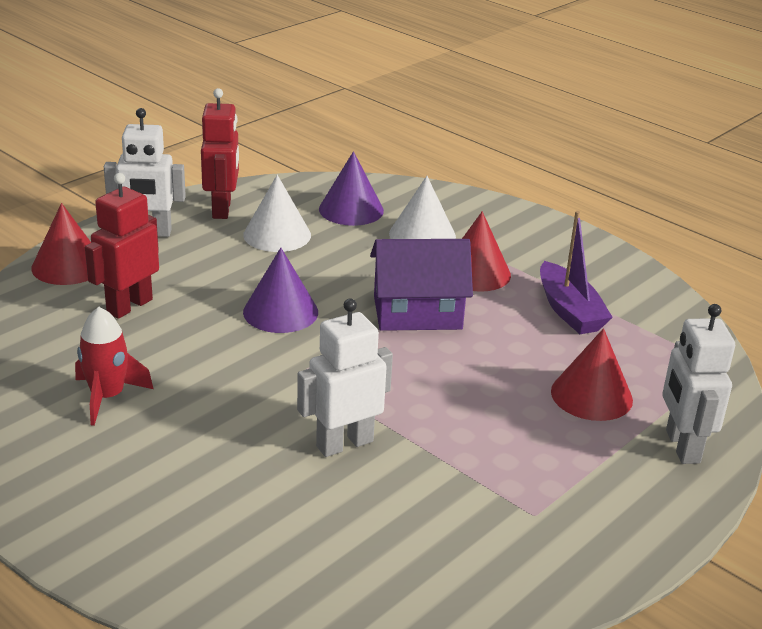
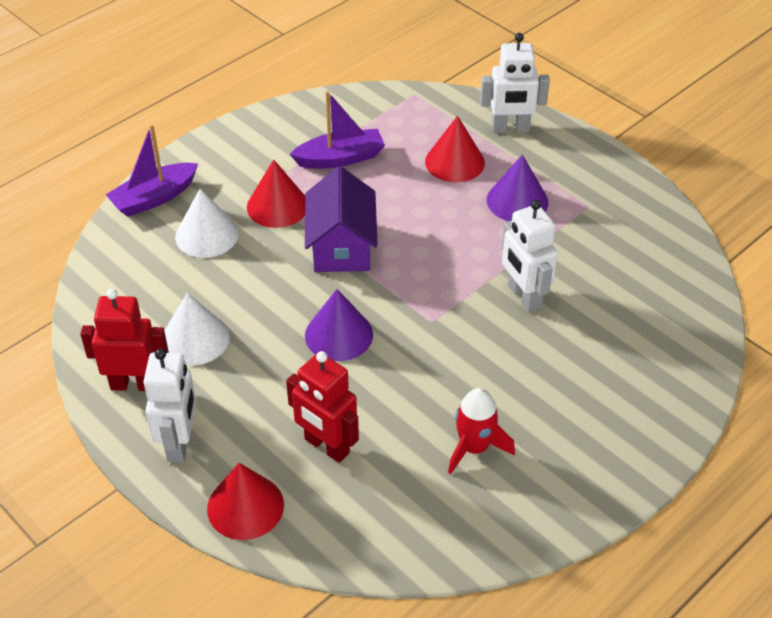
camera: 85 degrees left, 15 degrees up
purple cone [319,151,384,226] -> purple cone moved to [487,154,548,221]
none -> purple boat [105,124,198,217]

